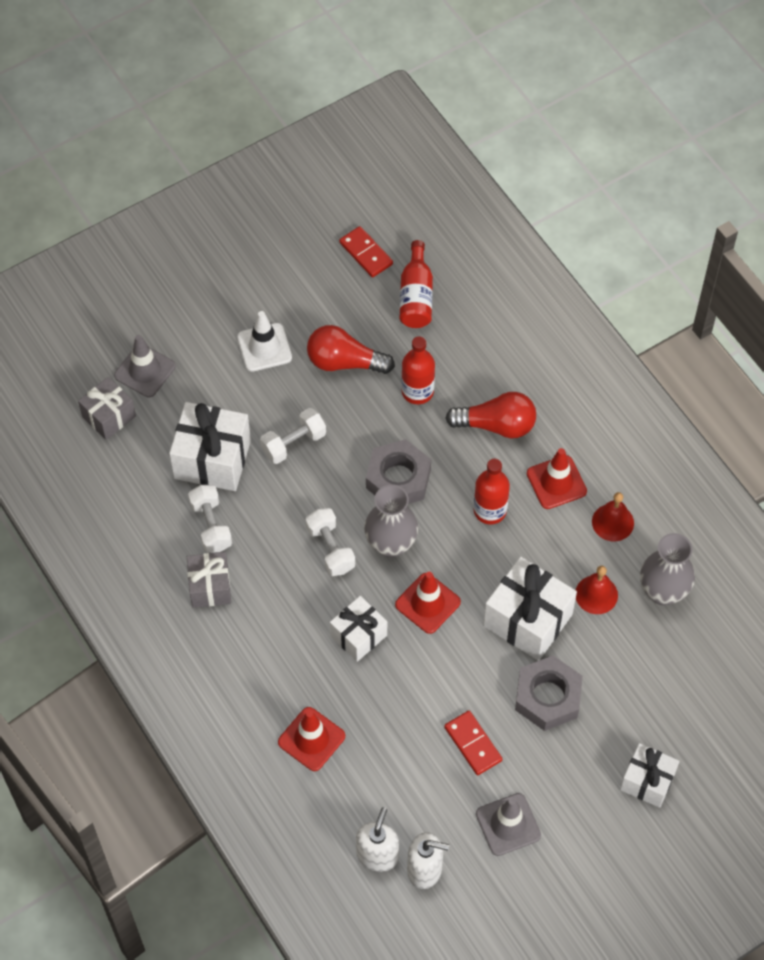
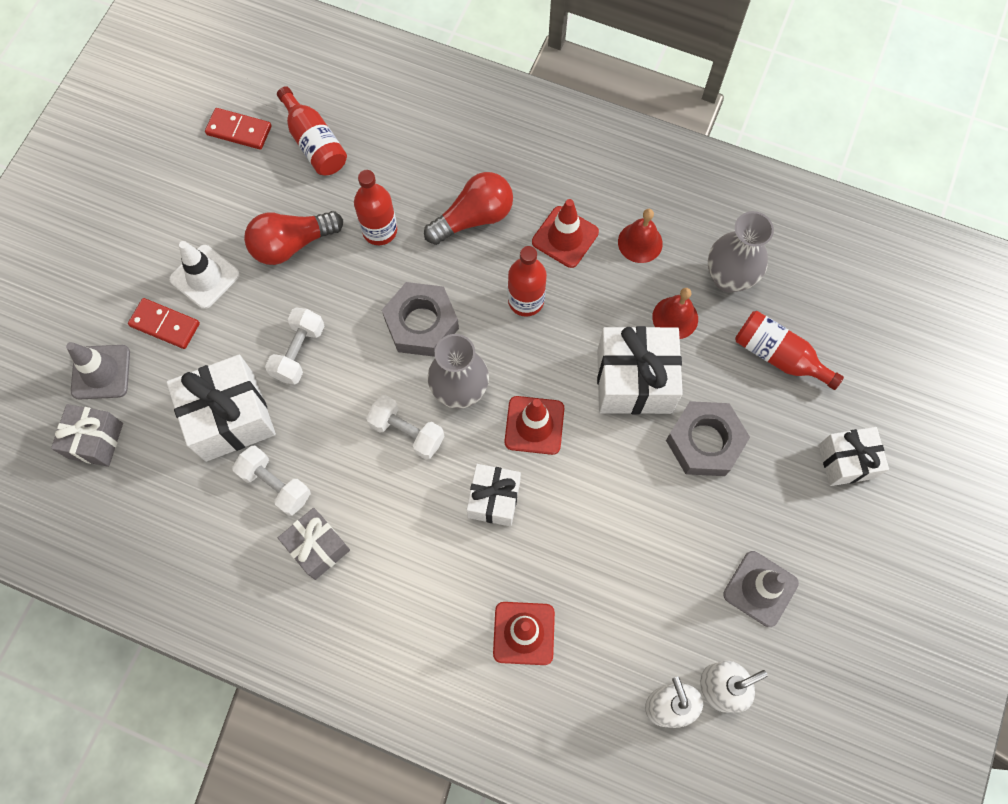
camera: 35 degrees left, 10 degrees up
red domino [444,711,502,775] -> red domino moved to [128,298,200,349]
none -> red bottle [735,311,844,390]

